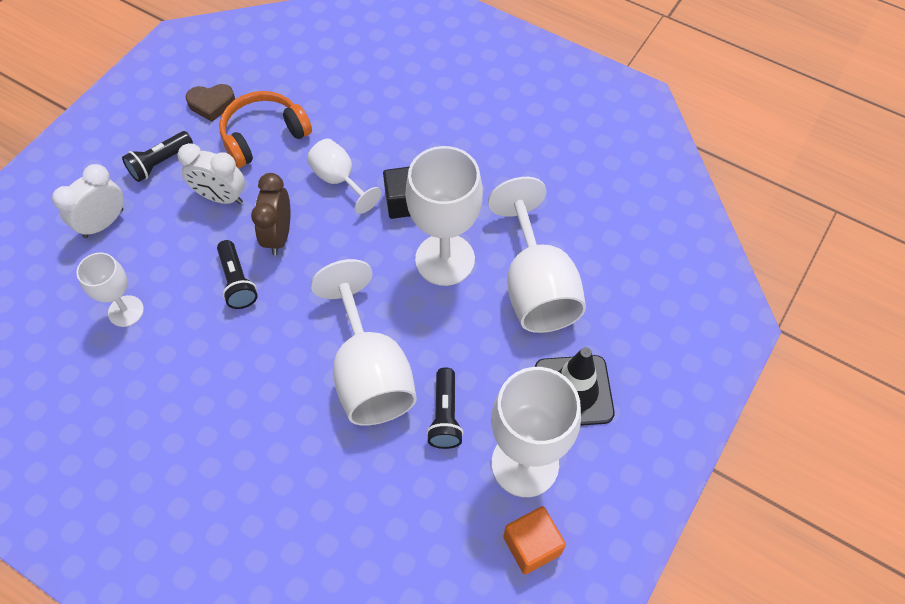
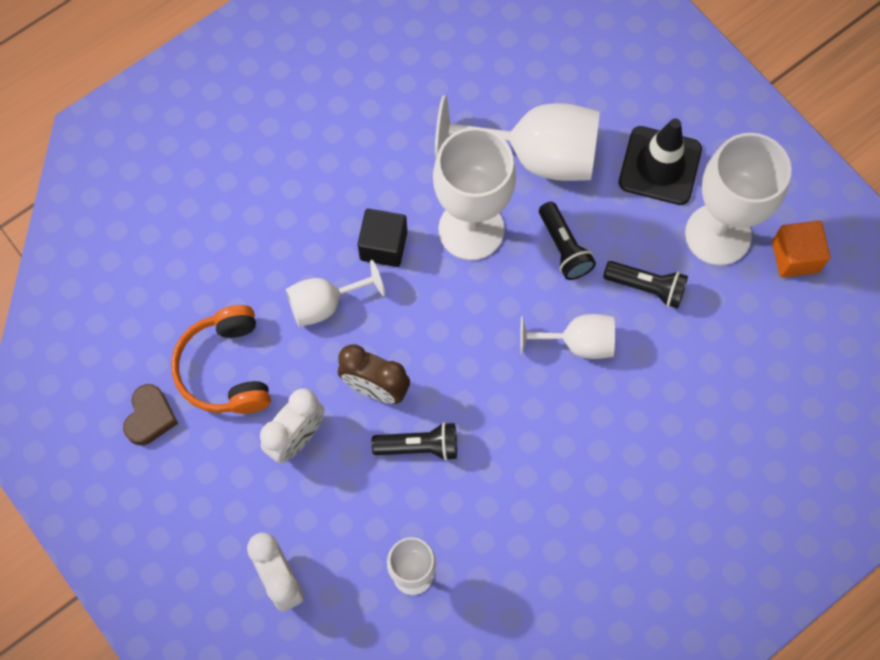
camera: 70 degrees left, 10 degrees up
black flashlight [122,131,193,182] -> black flashlight moved to [539,202,596,280]
white goblet [311,259,417,426] -> white goblet [520,314,615,359], size x0.57

